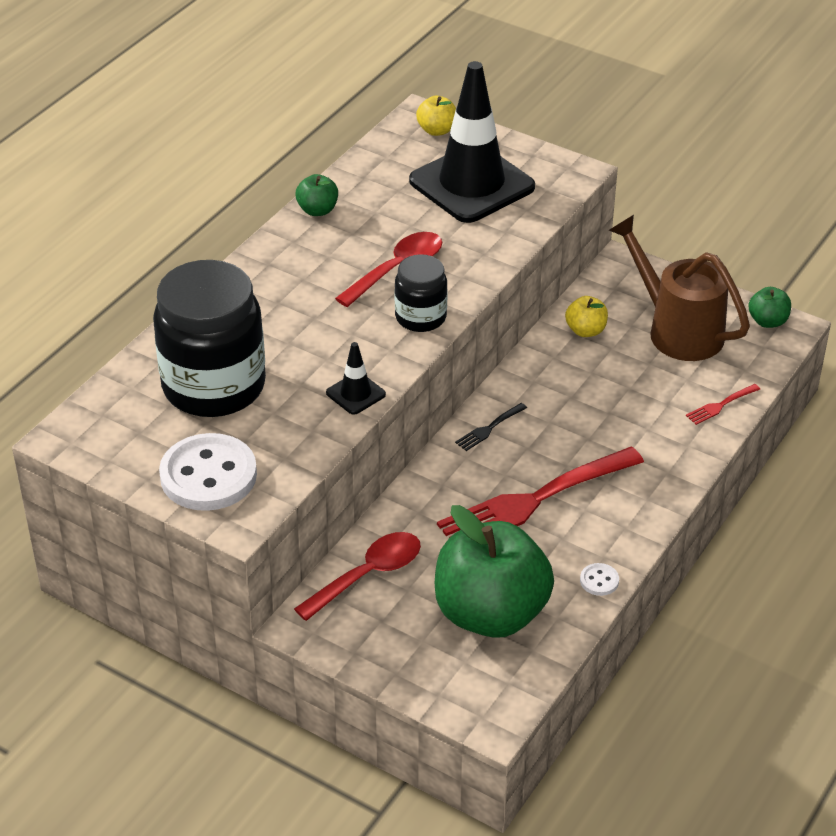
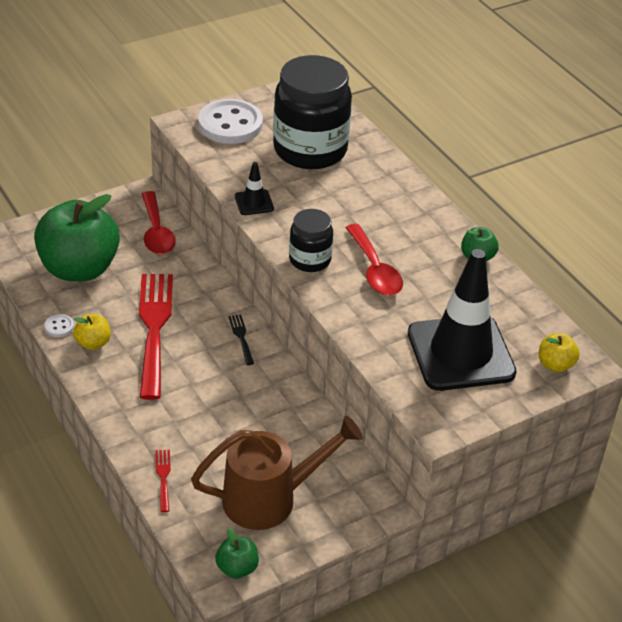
camera: 115 degrees right, 0 degrees up
yellow apple [565,296,608,337] -> yellow apple moved to [73,314,111,350]

